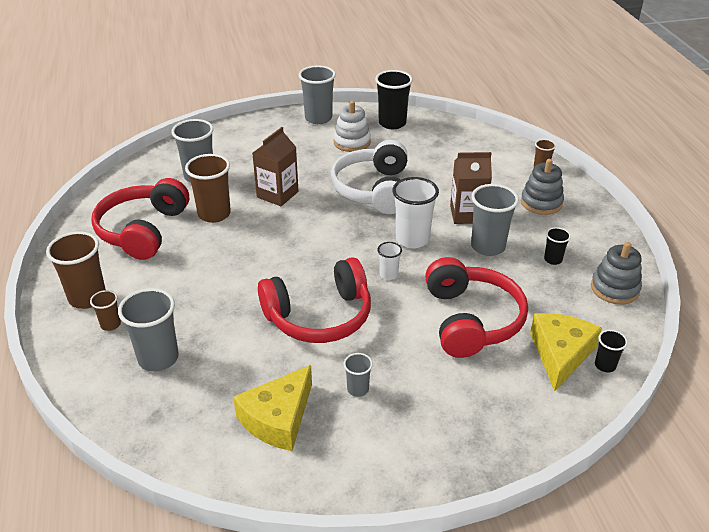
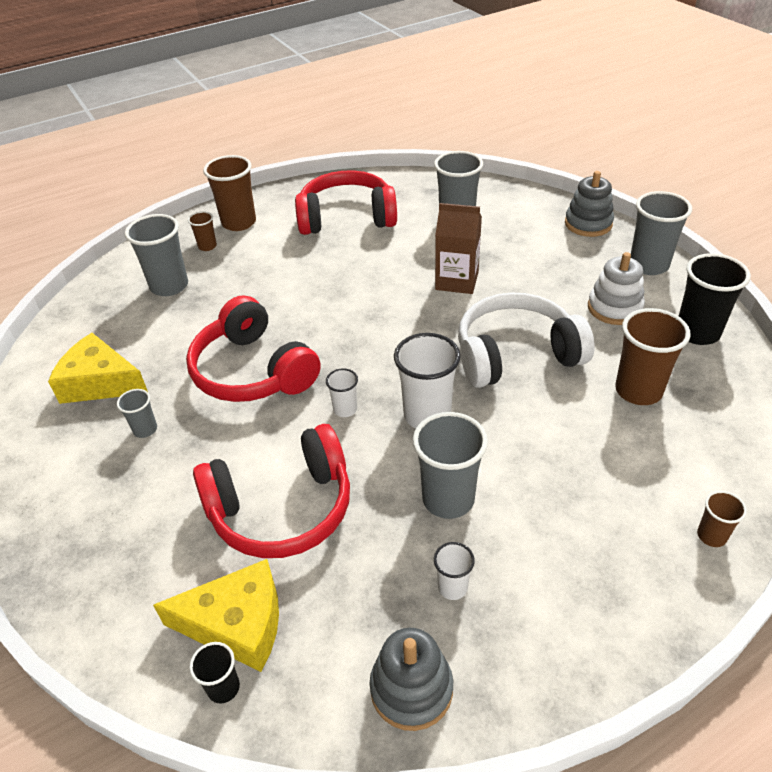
camera: 75 degrees right, 5 degrees up
brown cup [185,154,231,223] -> brown cup moved to [615,308,691,405]
brown carton [450,152,492,224] -> none
grey stacking toy [521,159,564,215] -> grey stacking toy moved to [565,171,614,237]
black cup [544,227,571,265] -> white cup [434,542,475,600]

